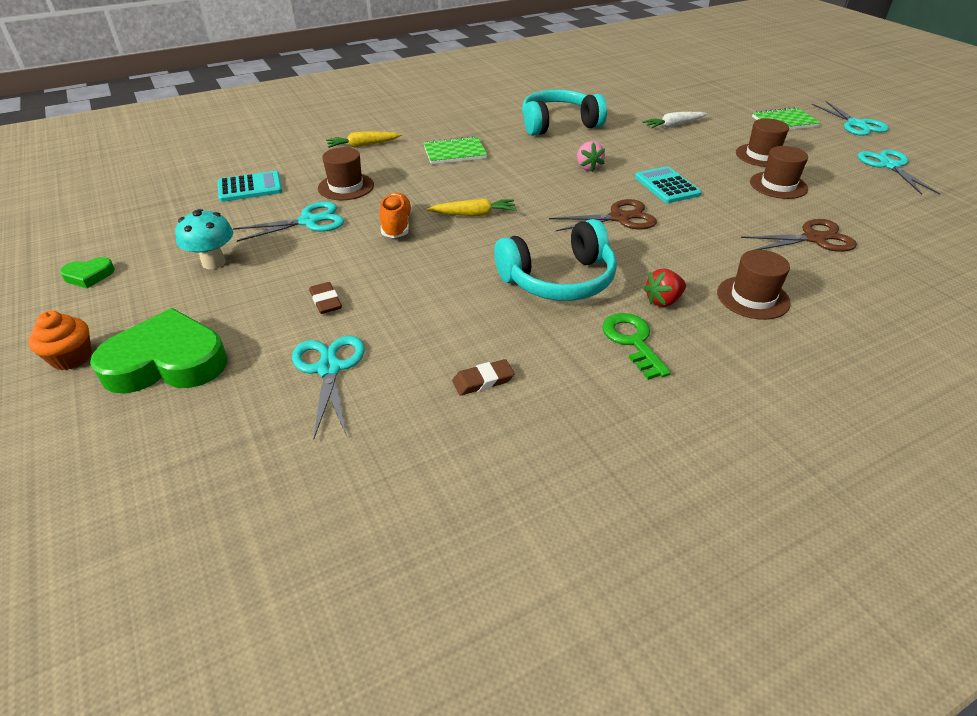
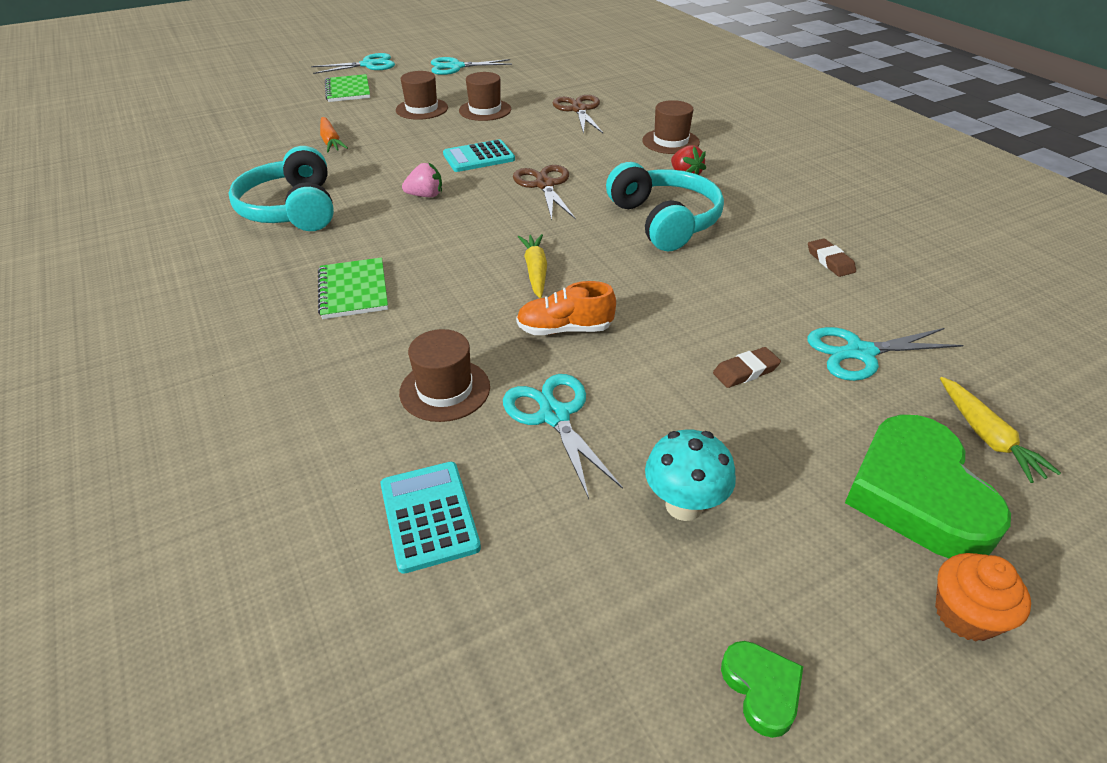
camera: 90 degrees left, 0 degrees up
yellow carrot [326,131,402,148] -> yellow carrot moved to [940,377,1061,483]
green key [602,313,671,380] -> none
white carrot [642,112,707,129] -> orange carrot [320,117,348,152]

